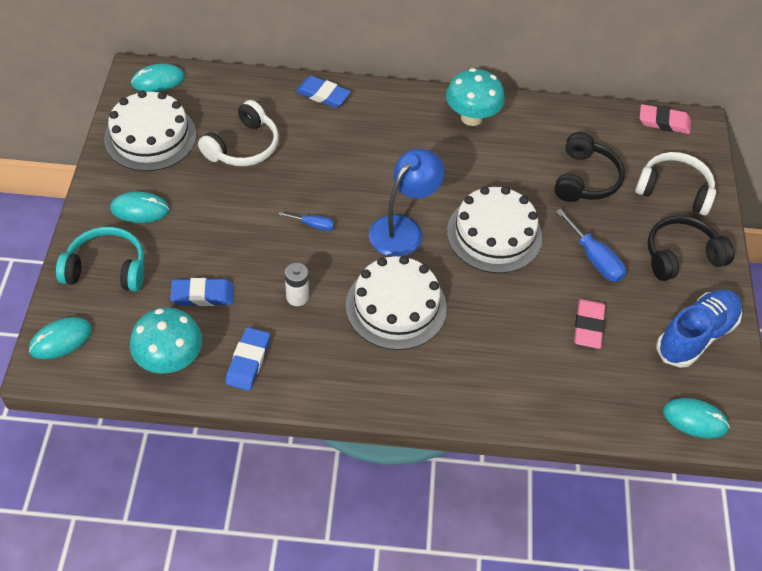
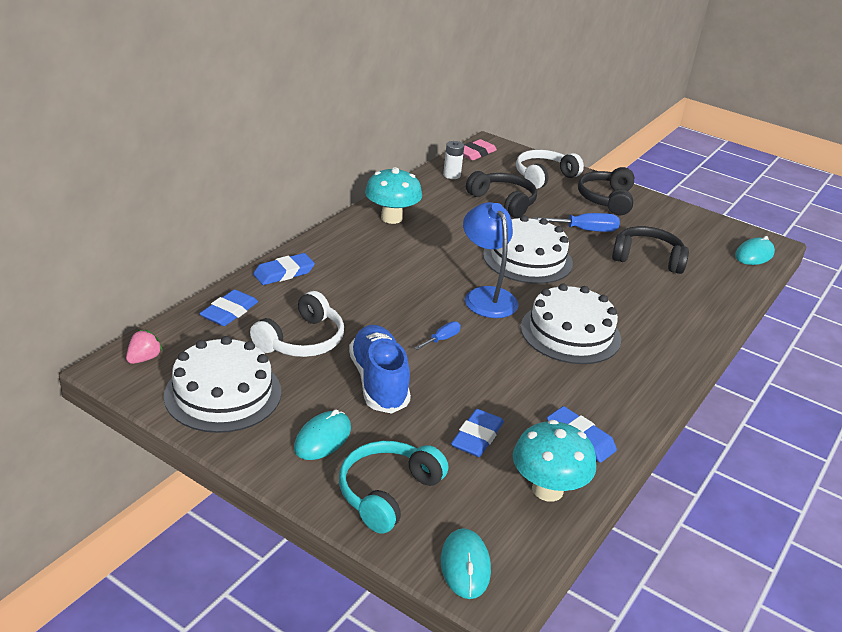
camera: 60 degrees left, 20 degrees down
turquoise mouse [131,64,185,92] -> pink strawberry [126,330,163,364]
white headphones [198,100,279,166] -> white headphones turned 60 degrees clockwise [250,291,344,357]
white battery [285,263,309,306] -> white battery moved to [443,141,464,179]
pink eraser [574,299,605,349] -> black headphones [612,226,689,274]
blue shoe [656,289,742,368] -> blue shoe moved to [349,325,411,414]
none -> blue eraser [199,289,258,326]

